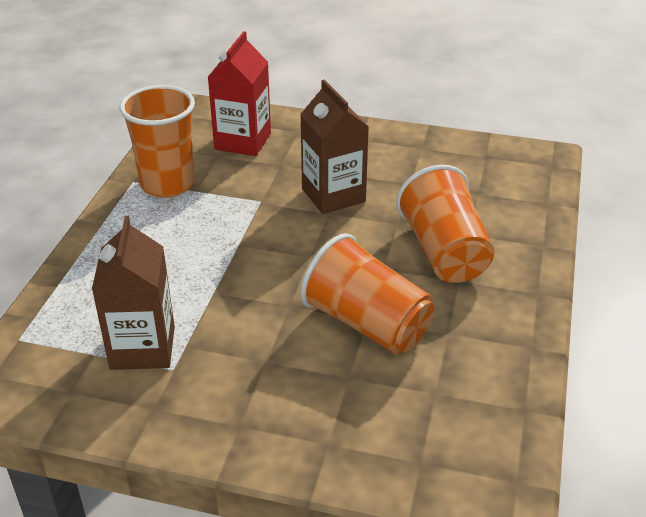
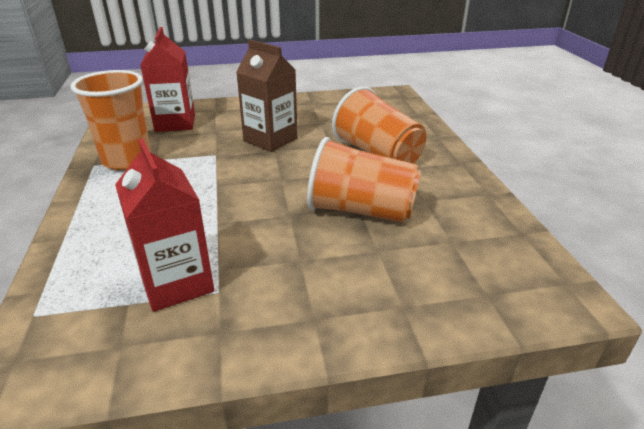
camera: 25 degrees left, 5 degrees down
brown carton [92,216,175,370] -> red carton [115,138,214,312]

